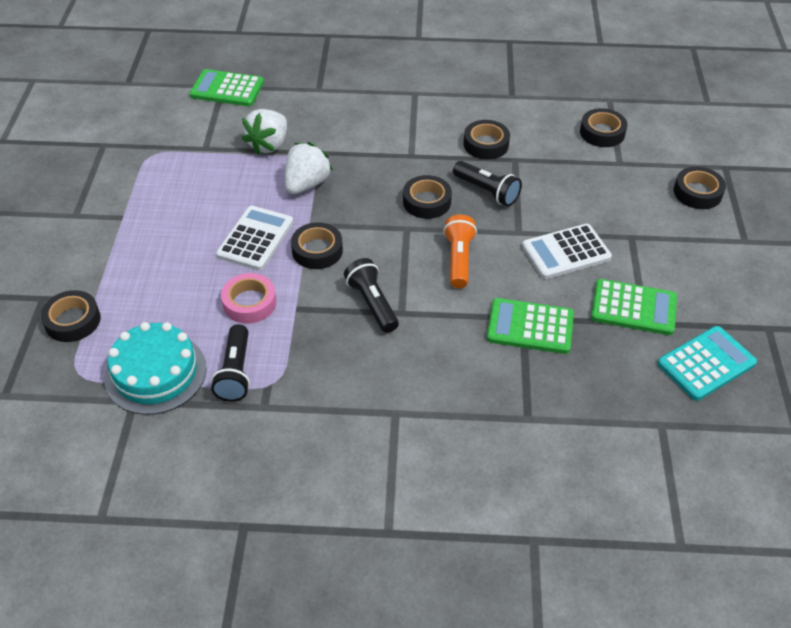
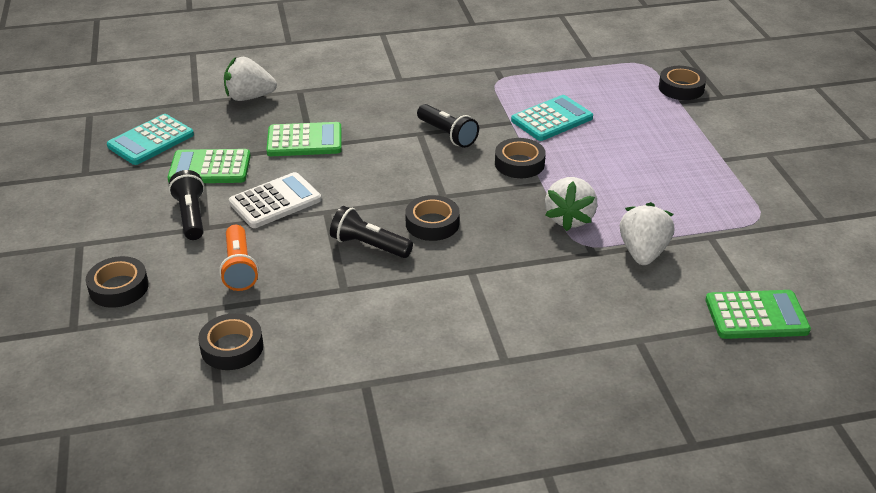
camera: 165 degrees right, 10 degrees down
turquoise cake [104,322,207,415] -> none
black flashlight [211,324,250,402] -> black flashlight moved to [169,170,205,240]
white calculator [216,206,293,270] -> none
pink tape [221,273,276,324] -> turquoise calculator [511,95,593,141]
orange flashlight [443,215,477,288] -> orange flashlight moved to [219,225,259,291]
black tape [463,120,510,160] -> none
none -> white strawberry [224,57,277,101]

